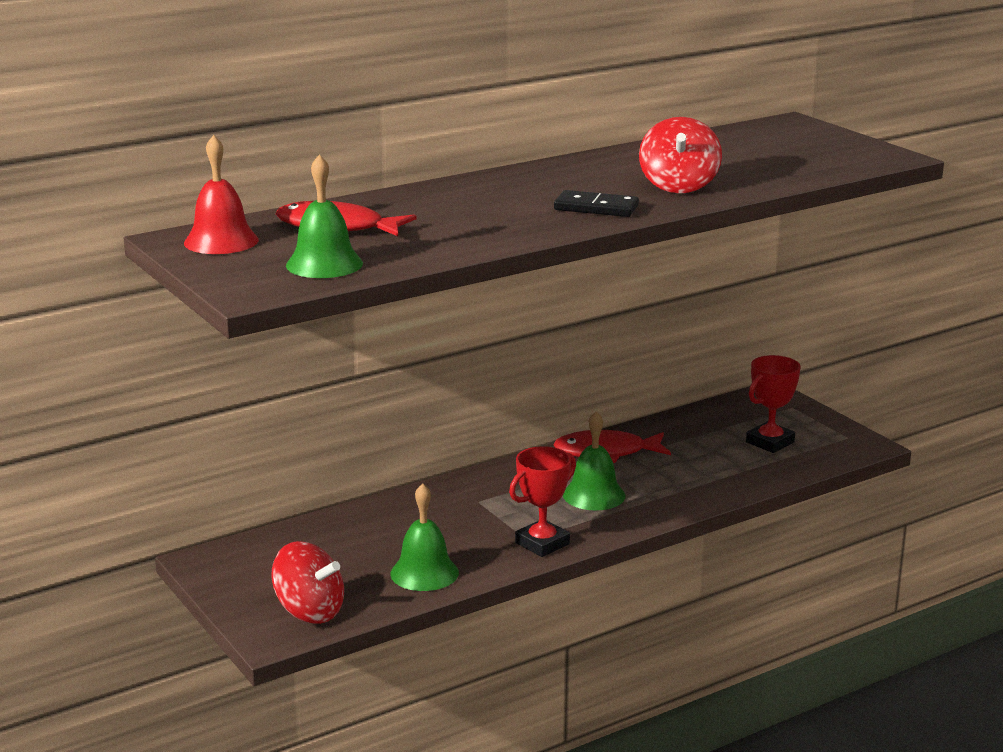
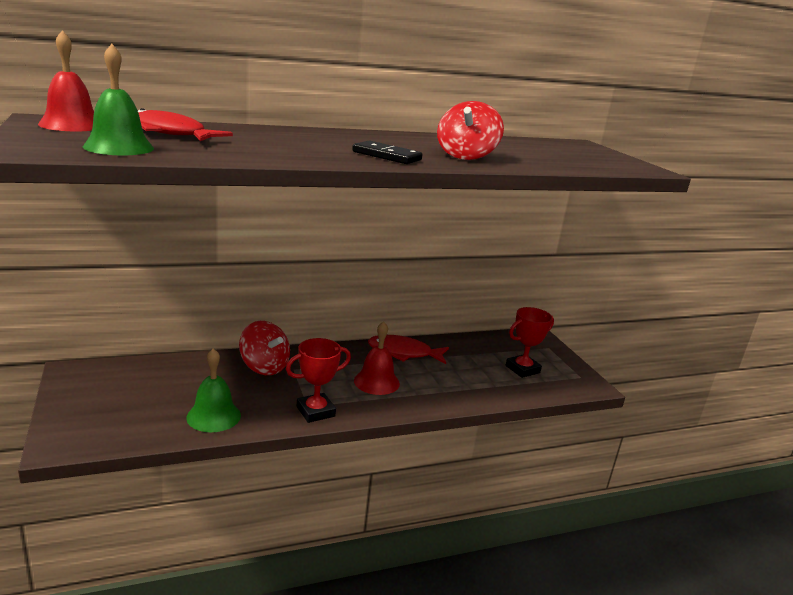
camera: 10 degrees right, 0 degrees up
red spinning top [272,541,344,624] -> red spinning top moved to [239,321,290,375]
green bell [563,411,626,510] -> red bell [354,321,400,395]

